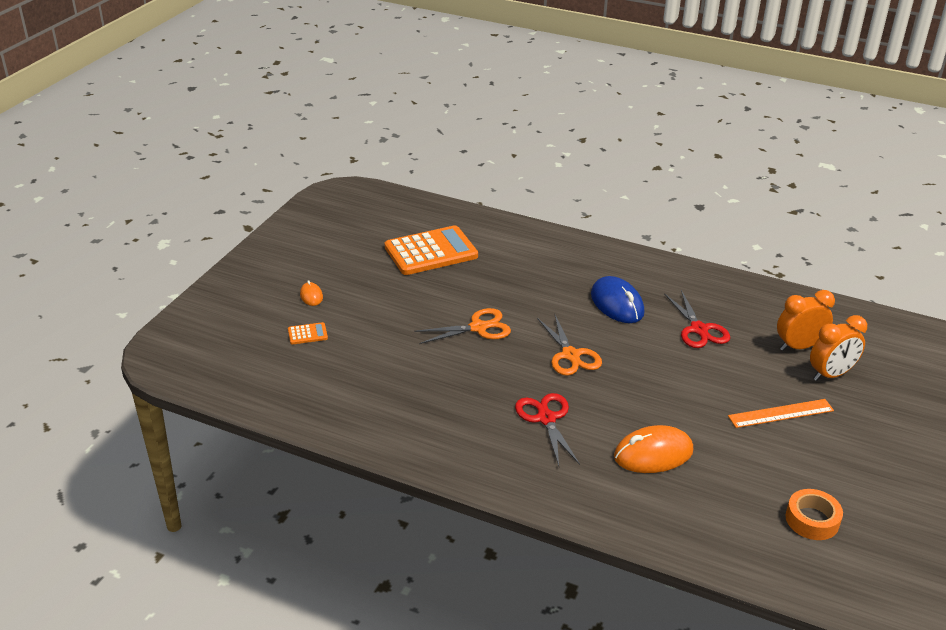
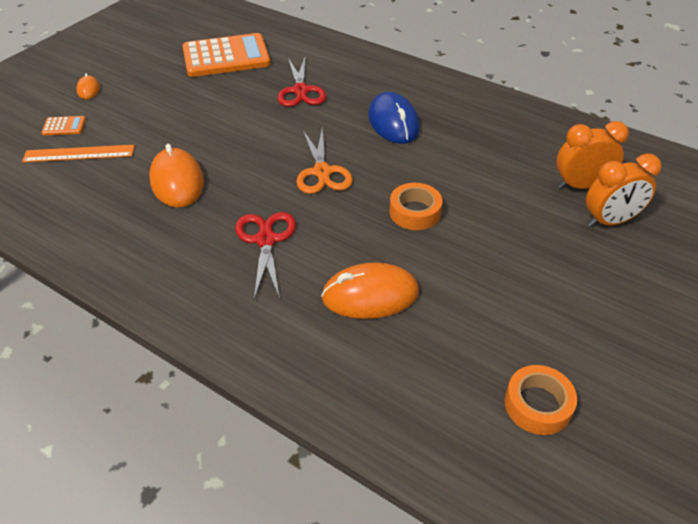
camera: 10 degrees right, 10 degrees up
orange scissors [414,308,511,344] -> none
red scissors [664,290,730,348] -> red scissors moved to [277,57,326,107]
orange ruler [728,399,834,428] -> orange ruler moved to [22,145,135,162]
none -> orange mouse [149,144,204,208]
none -> orange tape [390,183,442,230]

